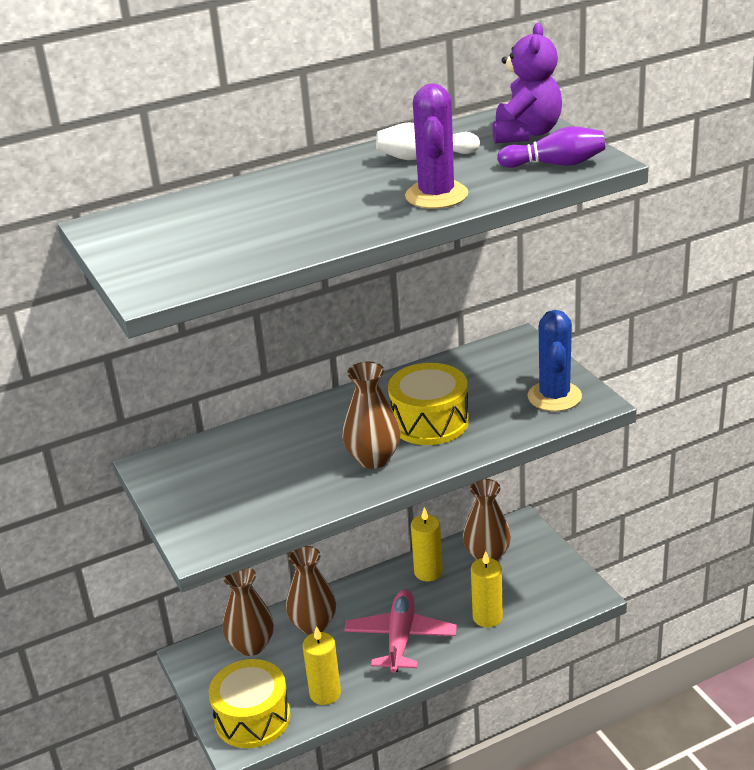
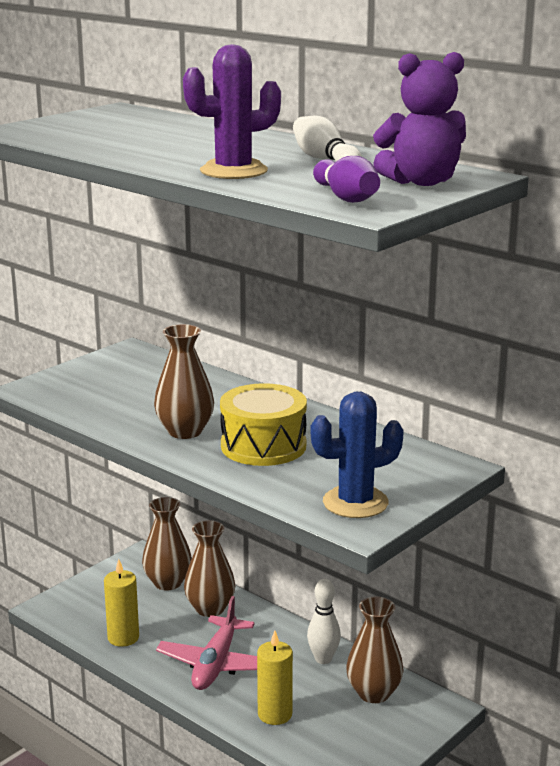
camera: 65 degrees right, 10 degrees down
yellow drum [209,659,291,748] -> none
pink plane [344,589,457,673] -> pink plane turned 120 degrees clockwise [156,596,257,690]
yellow candle [411,507,443,581] -> white bowling pin [307,578,341,664]

